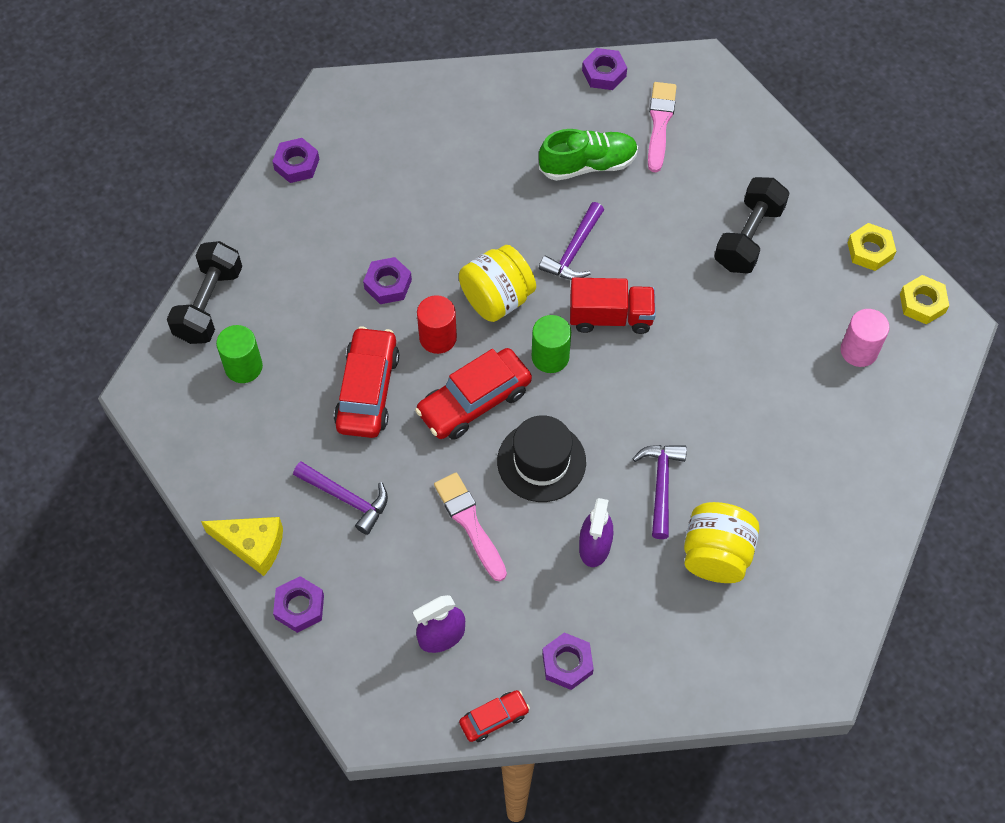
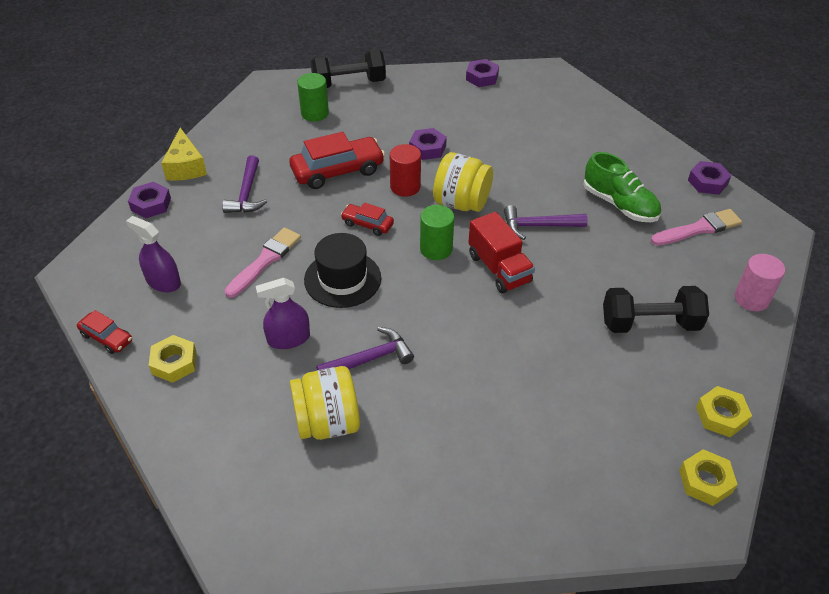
camera: 60 degrees right, 15 degrees down
red car [415,348,532,440] -> red car [341,203,394,236], size x0.53
purple nut [542,632,594,690] -> yellow nut [149,335,197,383]
pink cylinder [840,309,890,367] -> pink cylinder moved to [734,254,785,311]

